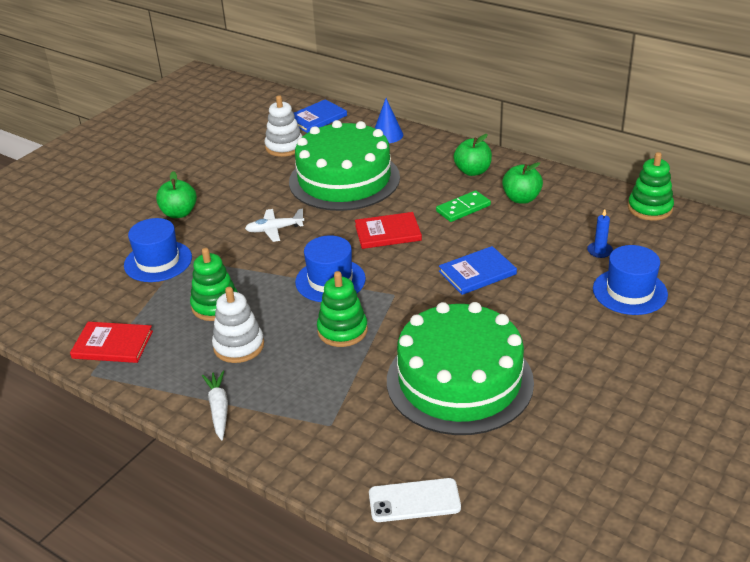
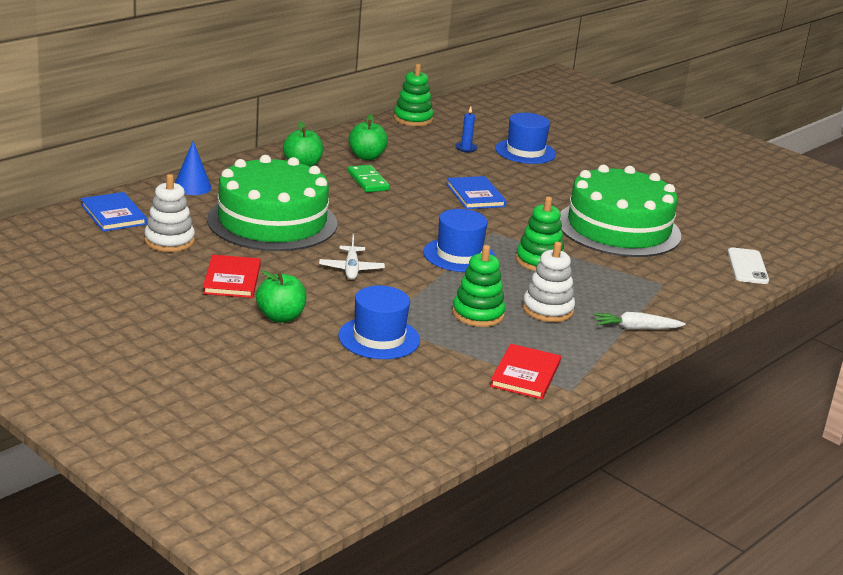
camera: 85 degrees left, 10 degrees down
red book [355,212,422,249] -> red book moved to [203,255,261,298]

